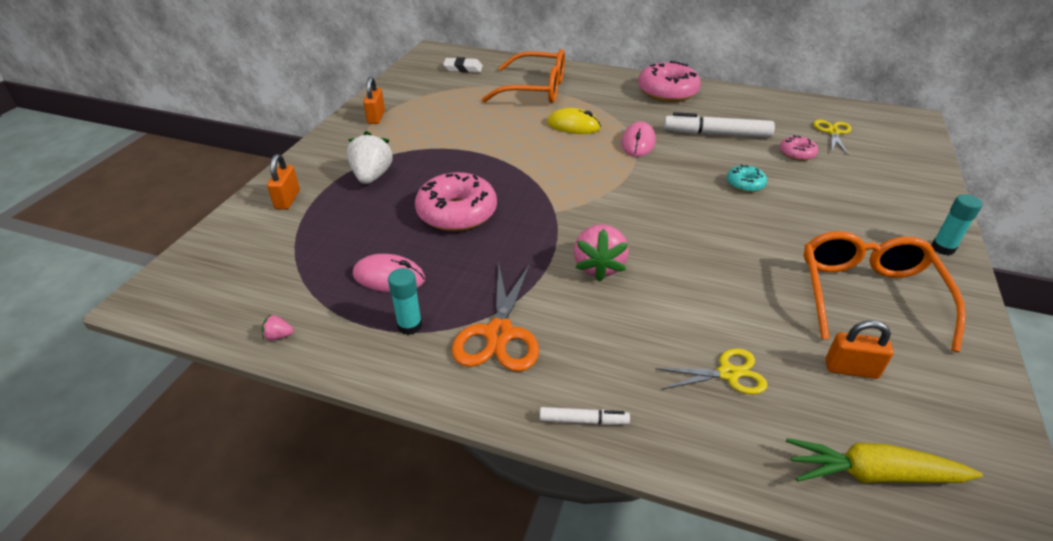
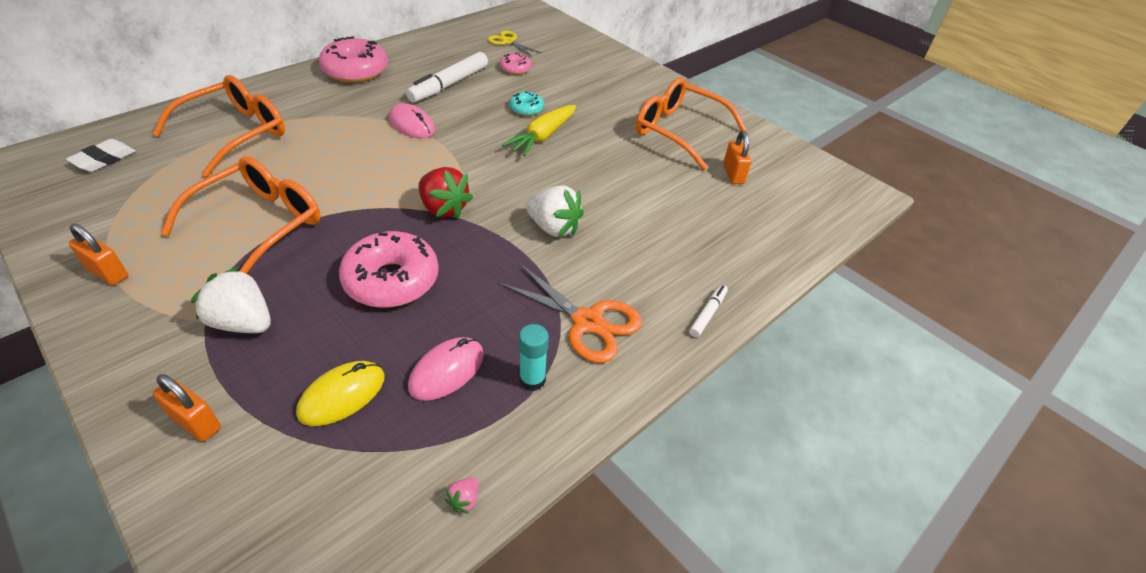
camera: 65 degrees left, 5 degrees up
yellow mouse [547,108,601,134] -> yellow mouse moved to [296,361,385,426]
pink strawberry [574,224,629,282] -> white strawberry [525,185,584,237]
yellow scissors [655,348,768,395] -> none
yellow carrot [786,438,983,483] -> yellow carrot moved to [502,105,576,156]
orange padlock [826,320,894,379] -> orange padlock turned 45 degrees counterclockwise [723,131,752,184]
turquoise glue stick [932,194,982,255] -> none
none -> orange glasses [161,157,321,274]
none -> red strawberry [419,167,473,219]

